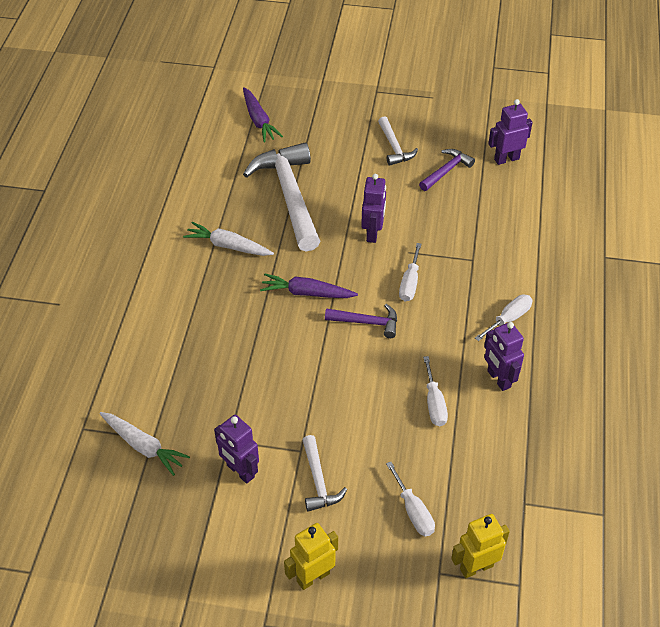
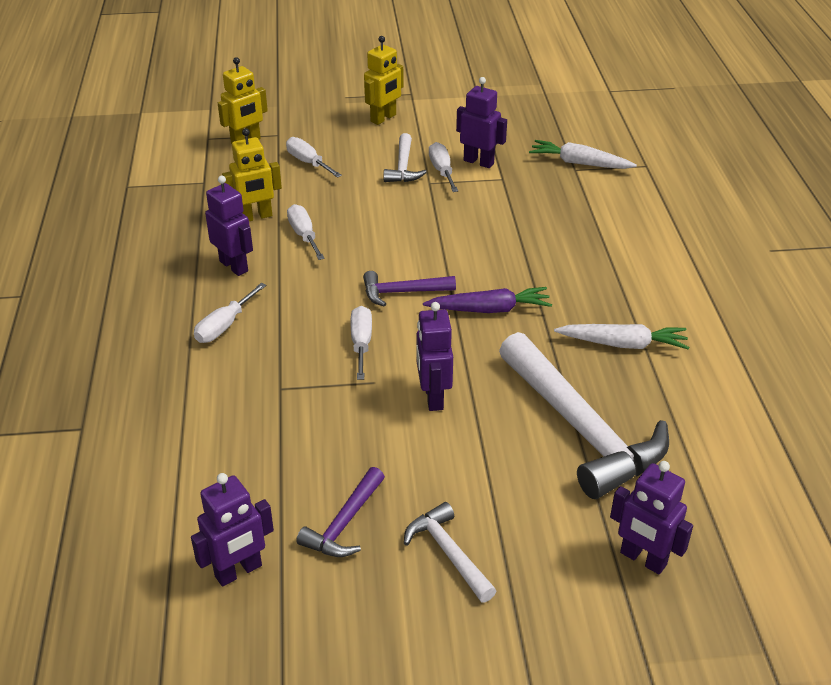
camera: 165 degrees right, 10 degrees down
purple carrot [243,87,283,142] -> none
white hammer [303,435,347,512] -> white hammer turned 150 degrees counterclockwise [383,133,427,182]
none -> yellow robot [222,128,282,221]
none -> white screwdriver [429,142,458,192]
none -> purple robot [610,461,693,574]

